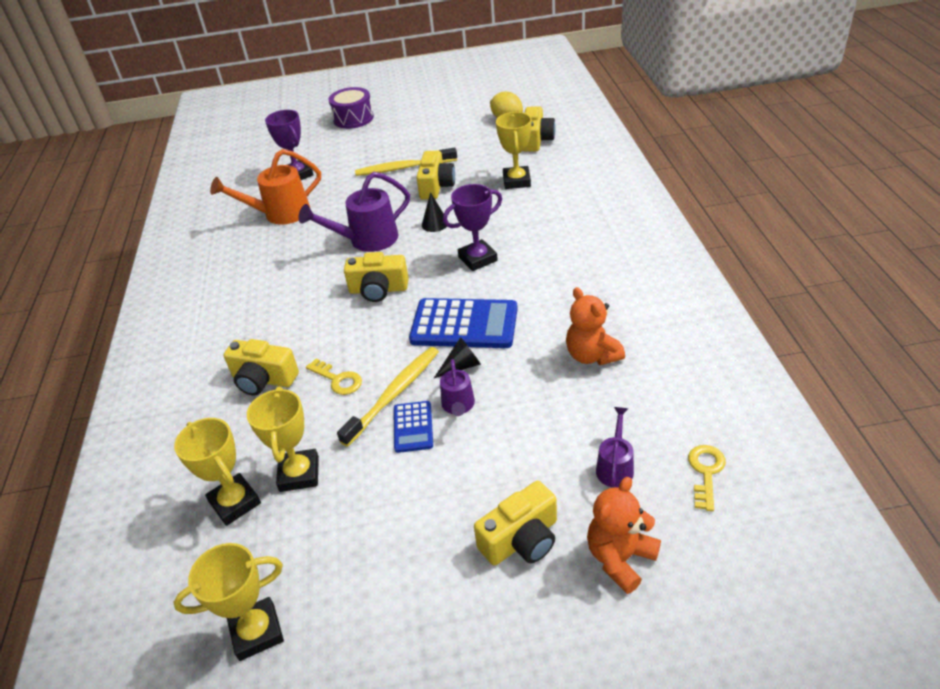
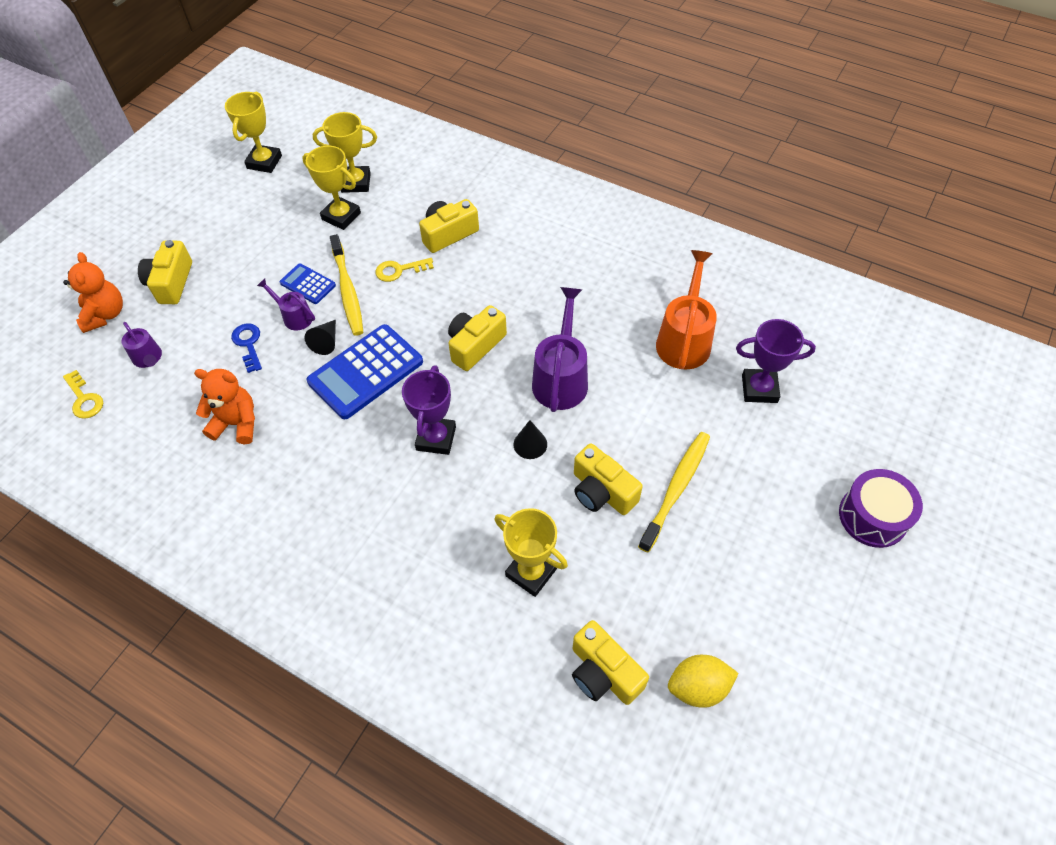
camera: 125 degrees right, 15 degrees up
none -> blue key [231,323,262,373]

